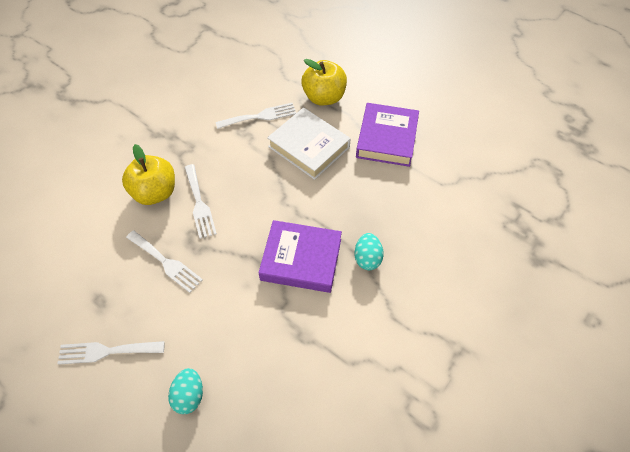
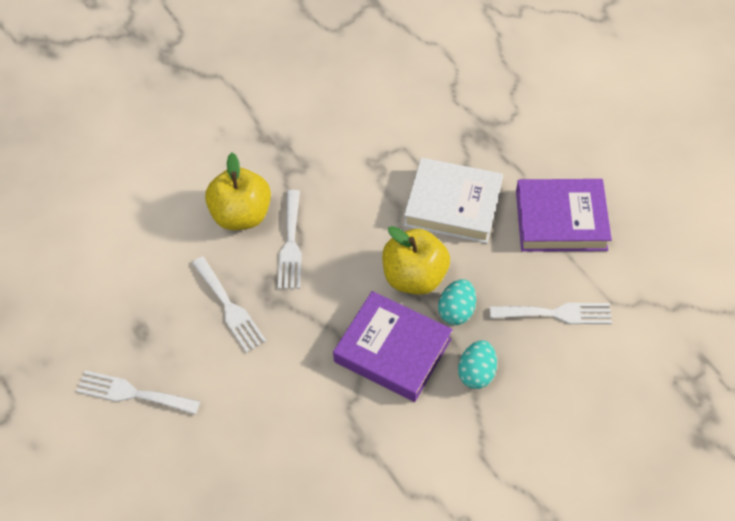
camera: 20 degrees right, 0 degrees up
turquoise egg [168,368,203,414] -> turquoise egg moved to [438,279,476,325]
white fork [216,103,296,129] -> white fork moved to [490,303,612,324]
white book [267,107,351,180] -> white book turned 45 degrees counterclockwise [404,158,503,243]
yellow apple [301,59,347,105] -> yellow apple moved to [382,226,450,295]
purple book [356,103,419,167] -> purple book turned 60 degrees clockwise [516,179,612,252]

